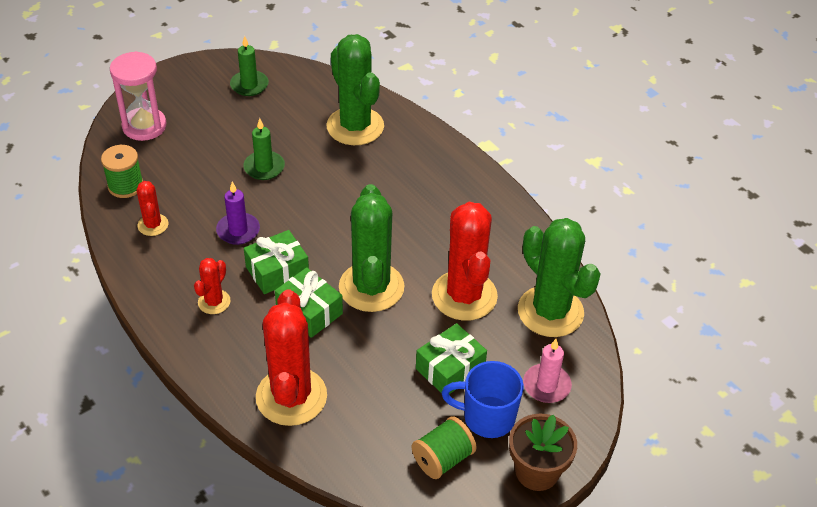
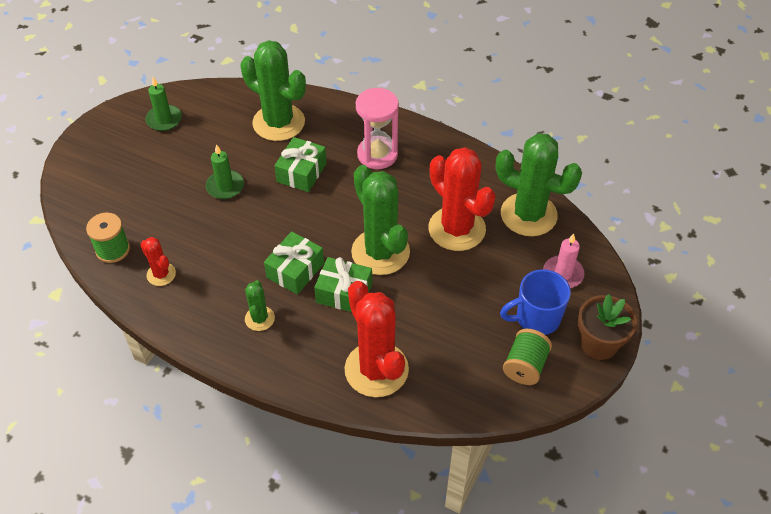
camera: 25 degrees left, 5 degrees up
pink hourglass [110,51,166,141] -> pink hourglass moved to [356,88,399,169]
red cactus [194,258,231,314] -> green cactus [245,280,275,331]
purple candle [216,182,260,245] -> none
green gift [416,323,487,394] -> green gift moved to [274,137,327,192]

